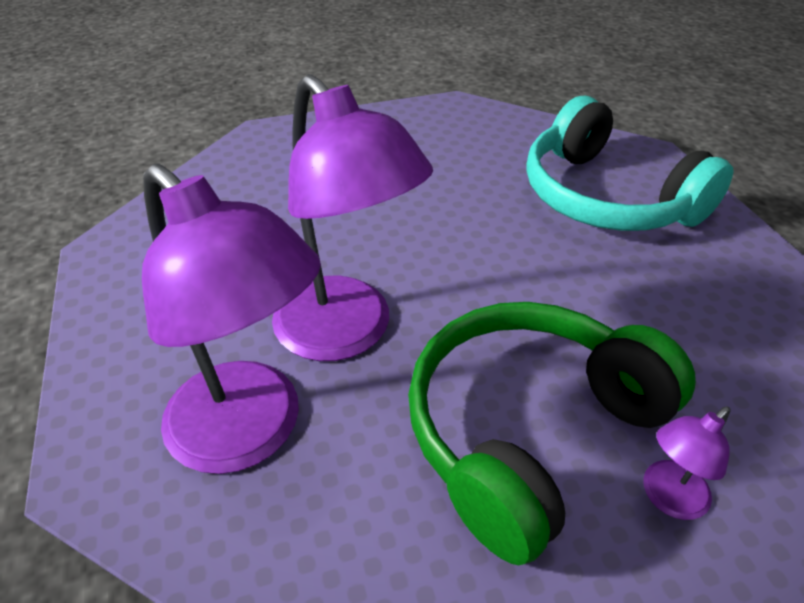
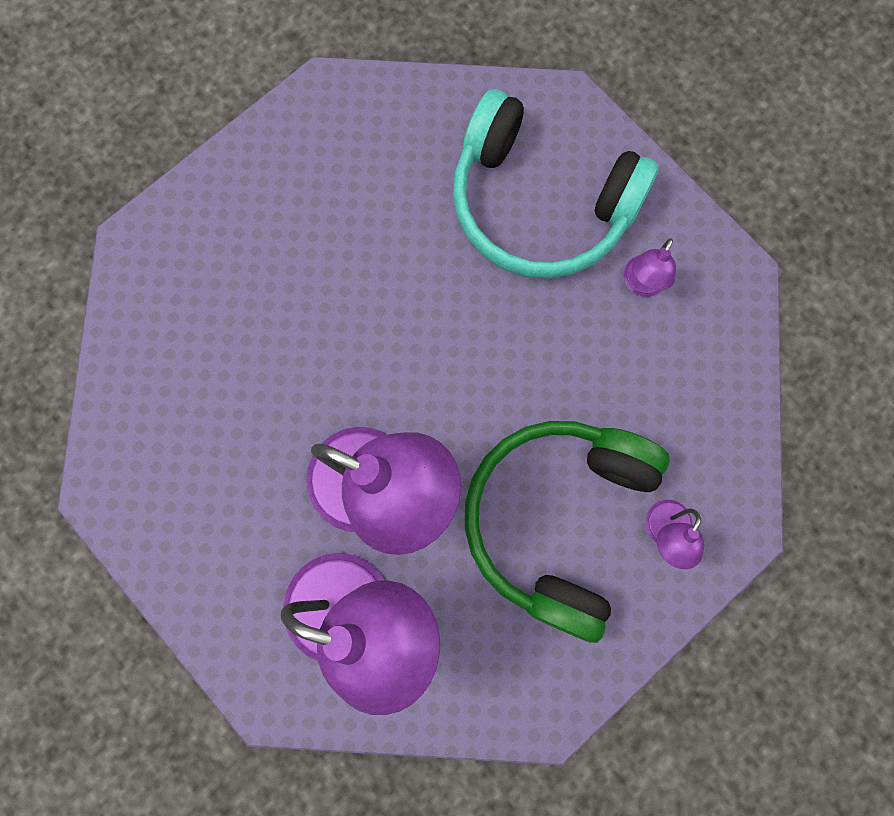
camera: 25 degrees left, 35 degrees up
none -> purple lamp [624,238,676,297]

